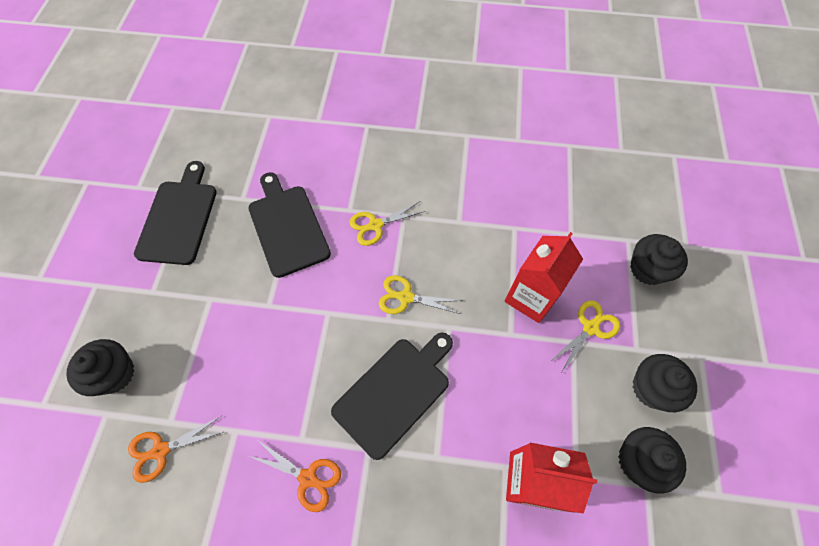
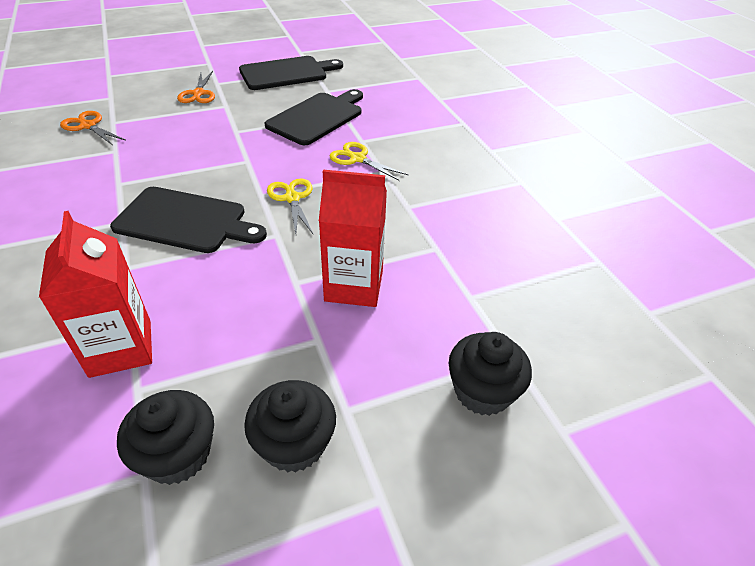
camera: 60 degrees right, 20 degrees down
black cupcake [66,339,134,396] -> none
orange scissors [249,441,341,512] -> orange scissors moved to [177,71,215,103]
yellow scissors [551,300,620,372] -> none

